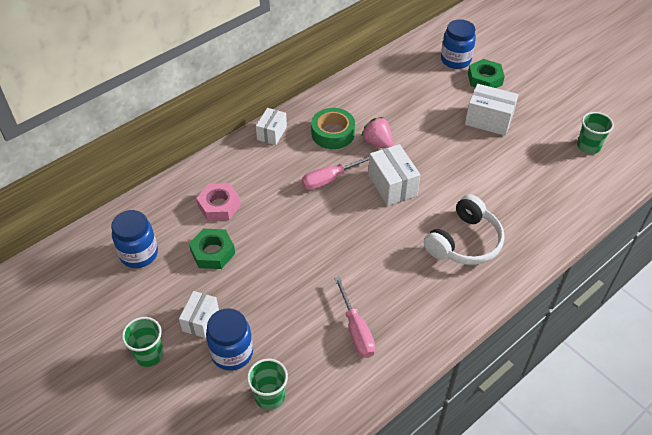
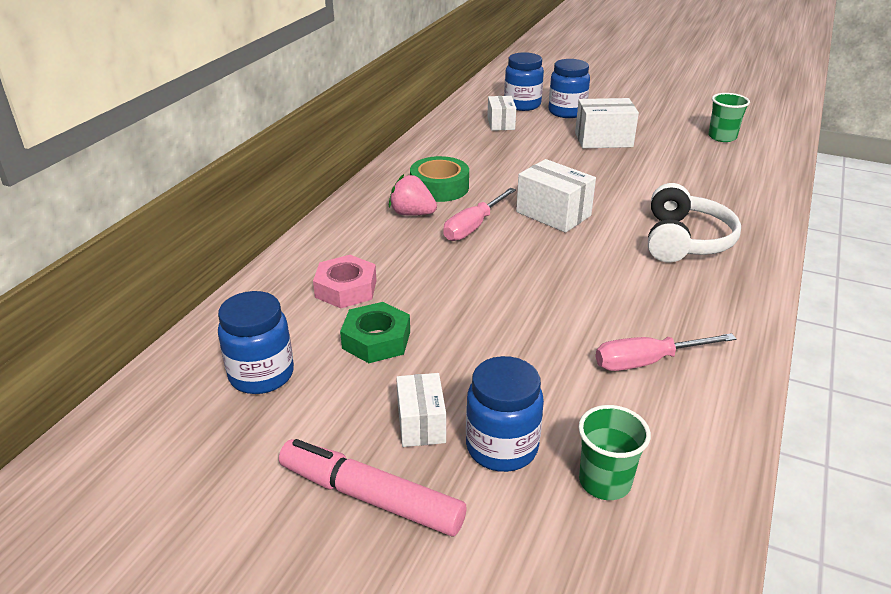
camera: 25 degrees left, 15 degrees down
green cup [122,317,164,367] -> pink marker [279,439,467,537]
white box [256,108,287,145] -> white box moved to [487,96,516,131]
pink screwdriver [334,276,375,358] -> pink screwdriver turned 120 degrees clockwise [595,333,736,371]
pink strawberry [361,117,393,149] -> pink strawberry moved to [389,174,437,216]
green nut [468,59,505,88] -> blue jar [549,59,590,118]

